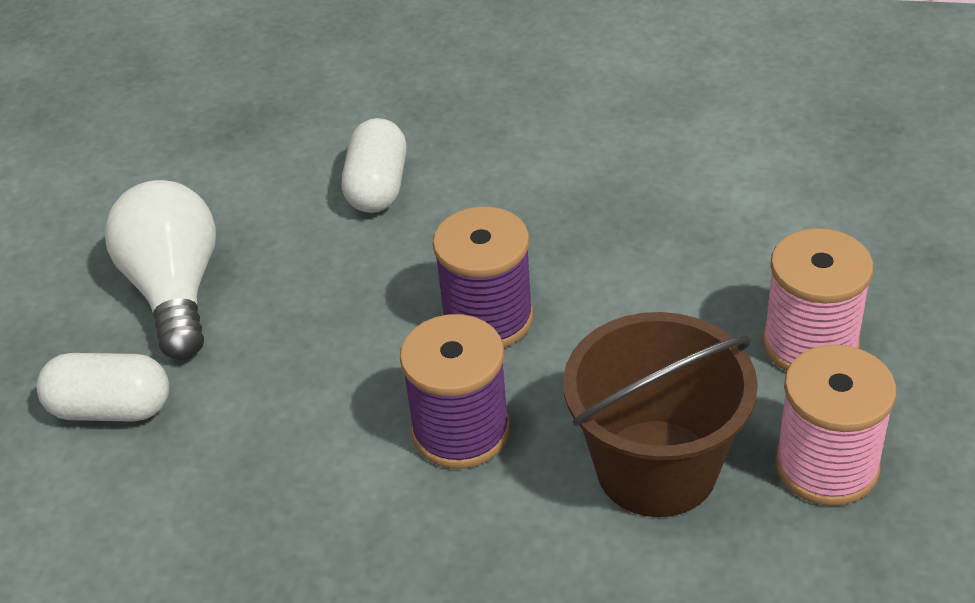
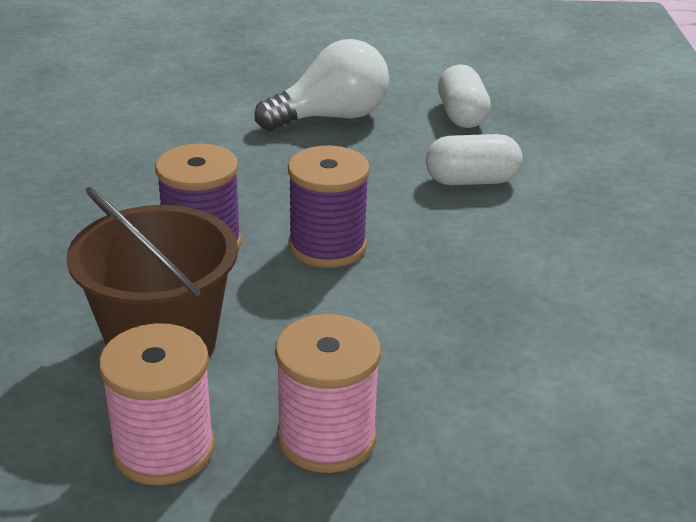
camera: 75 degrees right, 10 degrees down
white capsule [37,353,169,422] -> white capsule moved to [438,64,491,128]

